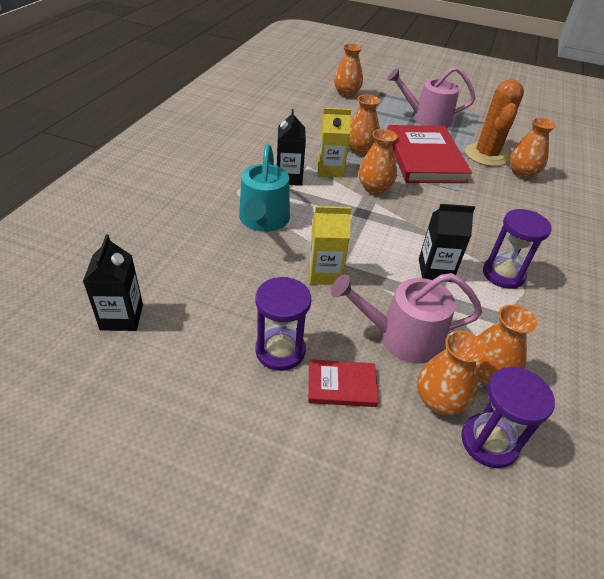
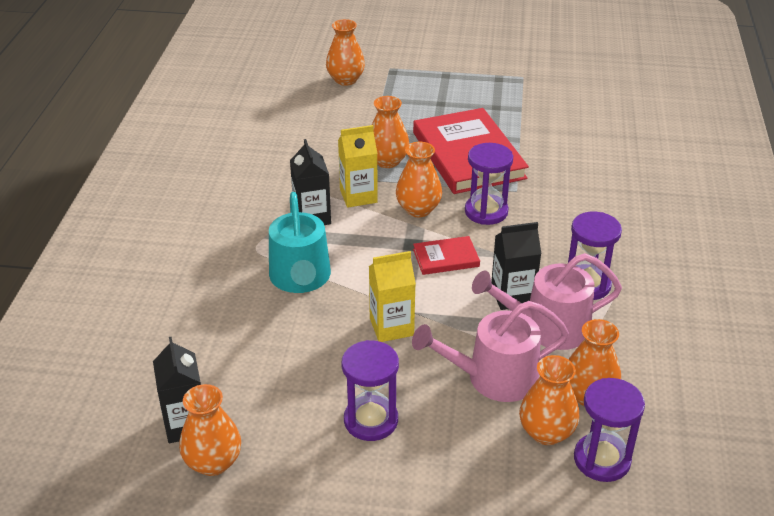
camera: 10 degrees left, 5 degrees down
red book [308,359,379,407] -> red book moved to [413,236,480,275]
pink watering can [387,67,475,128] -> pink watering can moved to [472,253,622,350]
orange cactus [465,79,524,166] -> none
orange vase [510,118,556,179] -> orange vase moved to [179,384,241,476]
none -> purple hourglass [465,143,513,225]

